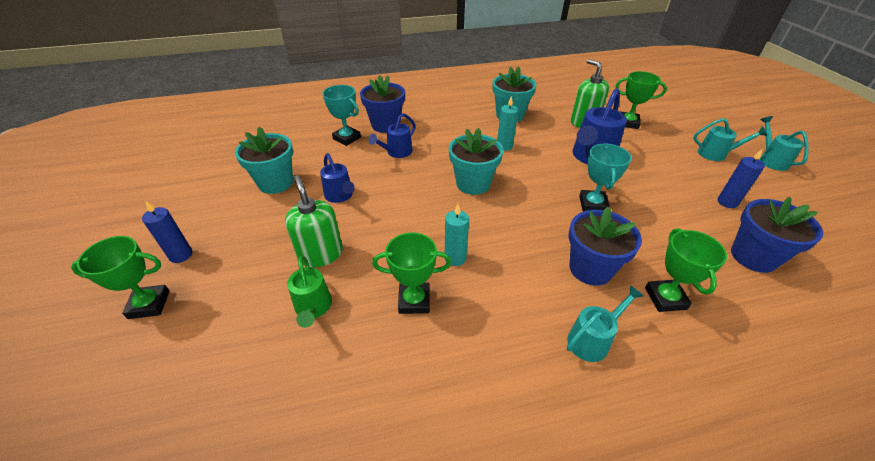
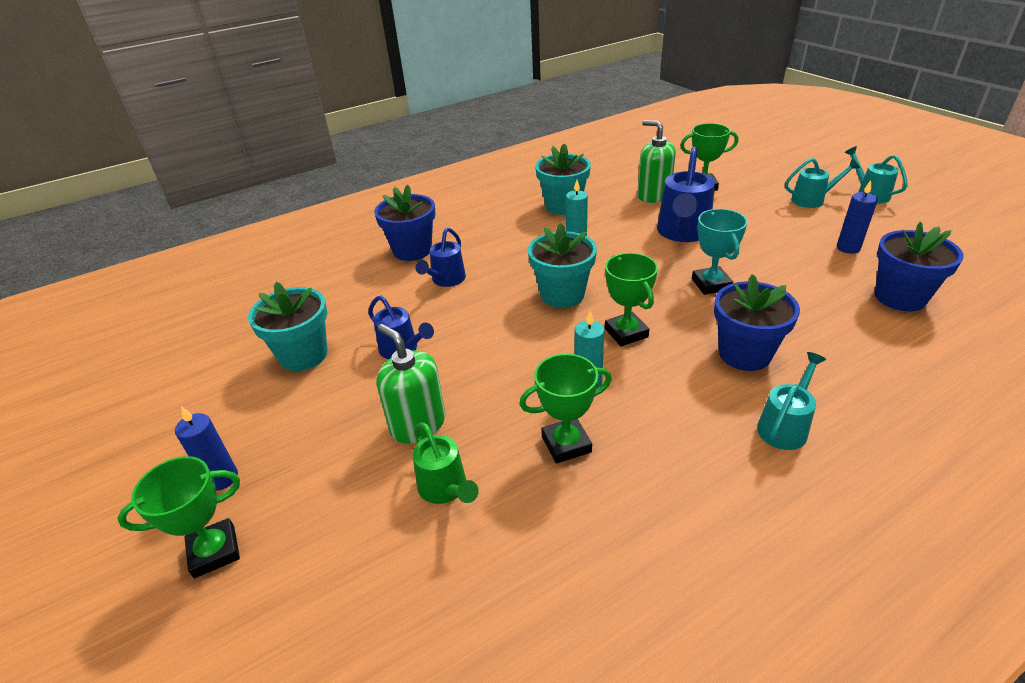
camera: 15 degrees left, 5 degrees down
turquoise trophy [322,85,361,146] -> none
green trophy [645,228,727,312] -> green trophy moved to [605,253,658,346]

